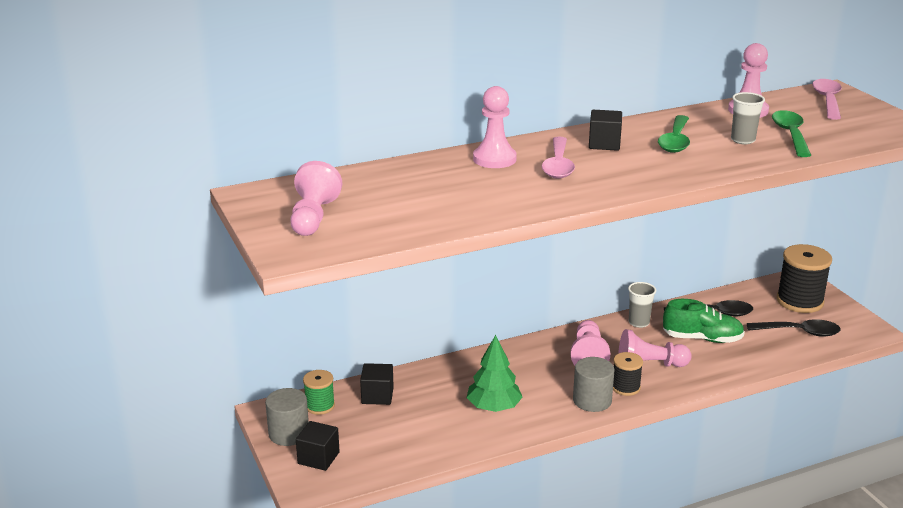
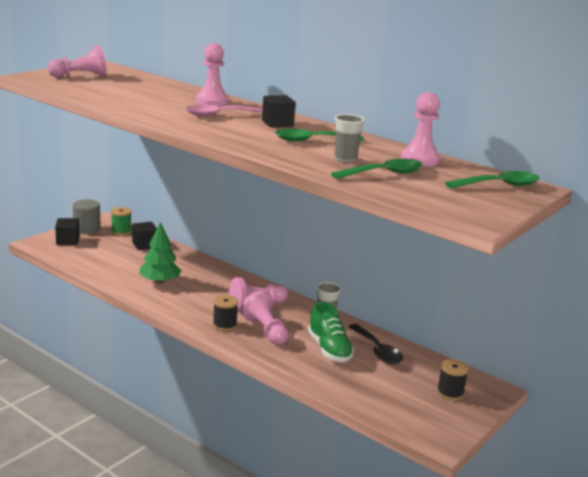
camera: 60 degrees right, 5 degrees down
grey cylinder [573,357,615,412] -> none
black spoon [747,319,841,337] -> none
black spool [776,244,832,313] -> black spool [437,359,469,400], size x0.56
pink spoon [812,79,842,120] -> green spoon [445,171,539,188]

